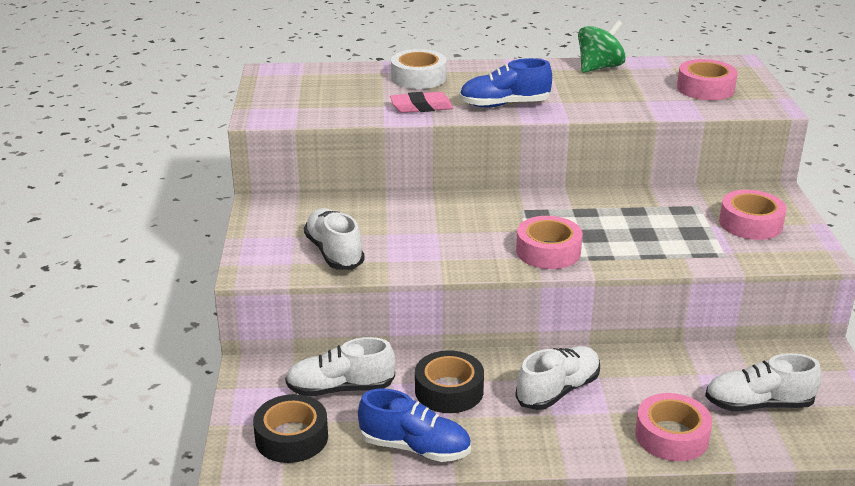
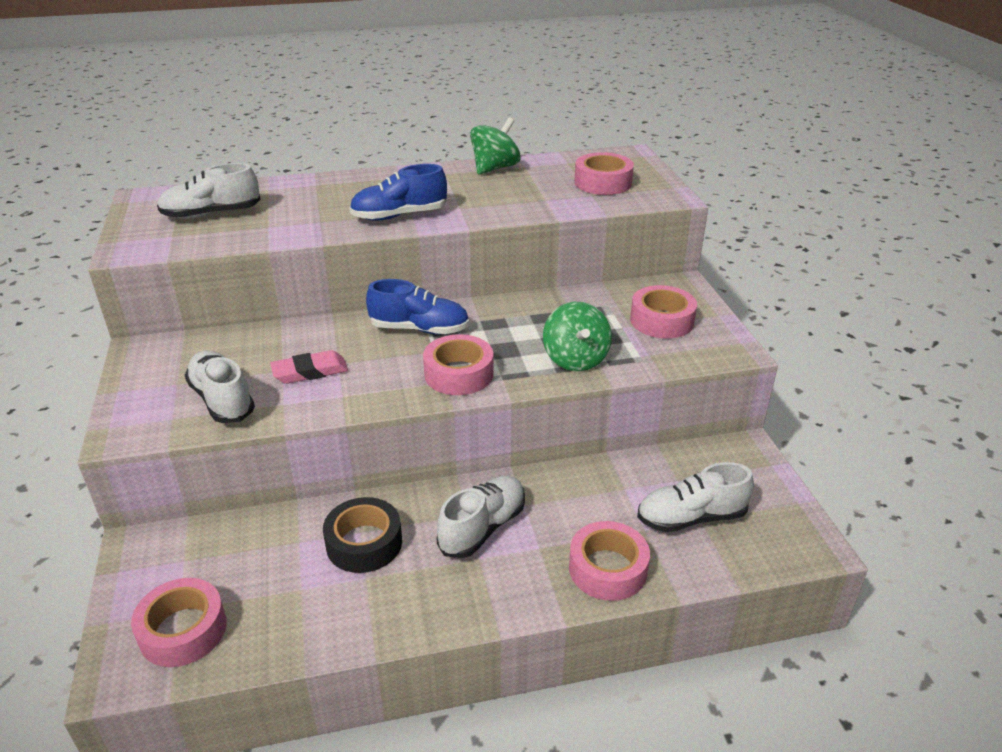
camera: 10 degrees left, 5 degrees up
black tape [253,394,328,463] -> pink tape [131,578,227,667]
white shoe [285,337,396,396] -> white shoe moved to [157,163,260,219]
blue shoe [358,388,471,462] -> blue shoe moved to [366,279,469,334]
pink eraser [390,92,453,113] -> pink eraser moved to [270,350,348,384]
white tape [391,49,447,89] -> none
none -> green spinning top [543,302,612,371]

